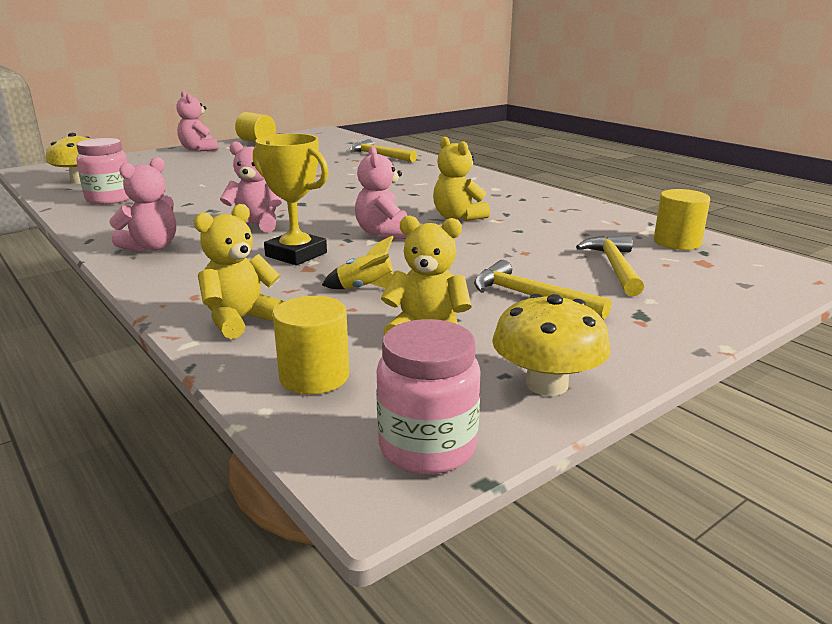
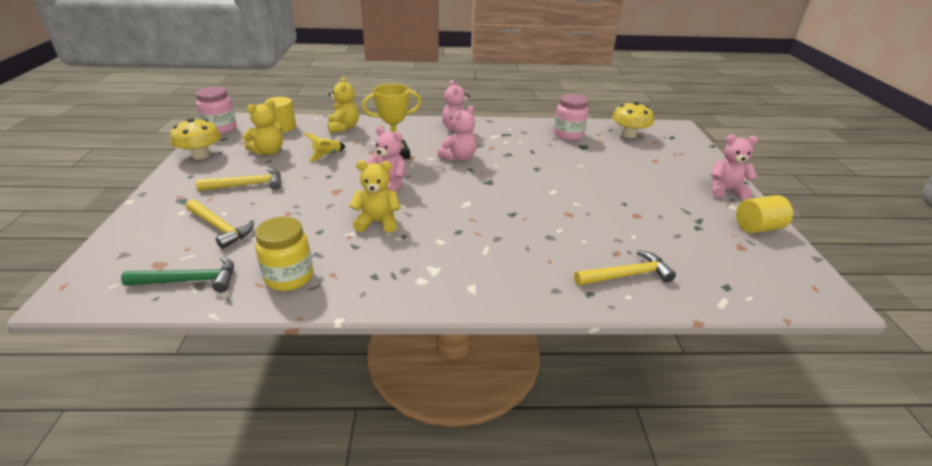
camera: 125 degrees right, 10 degrees up
yellow cylinder [654,189,710,250] -> green hammer [121,256,234,292]
none -> yellow jar [255,217,313,291]

